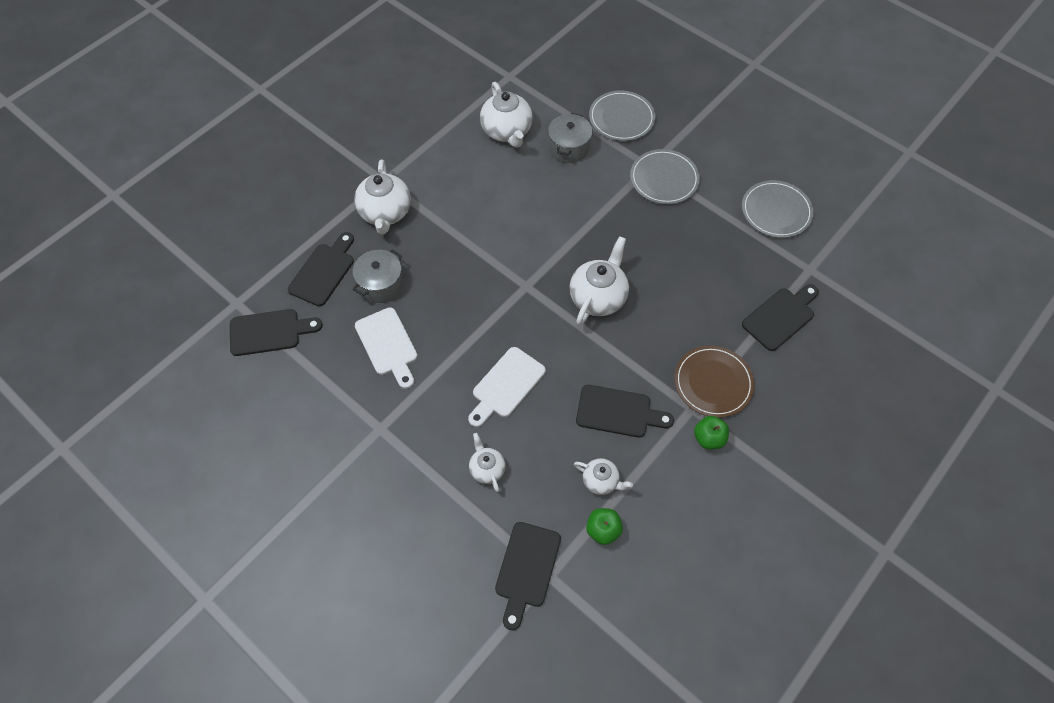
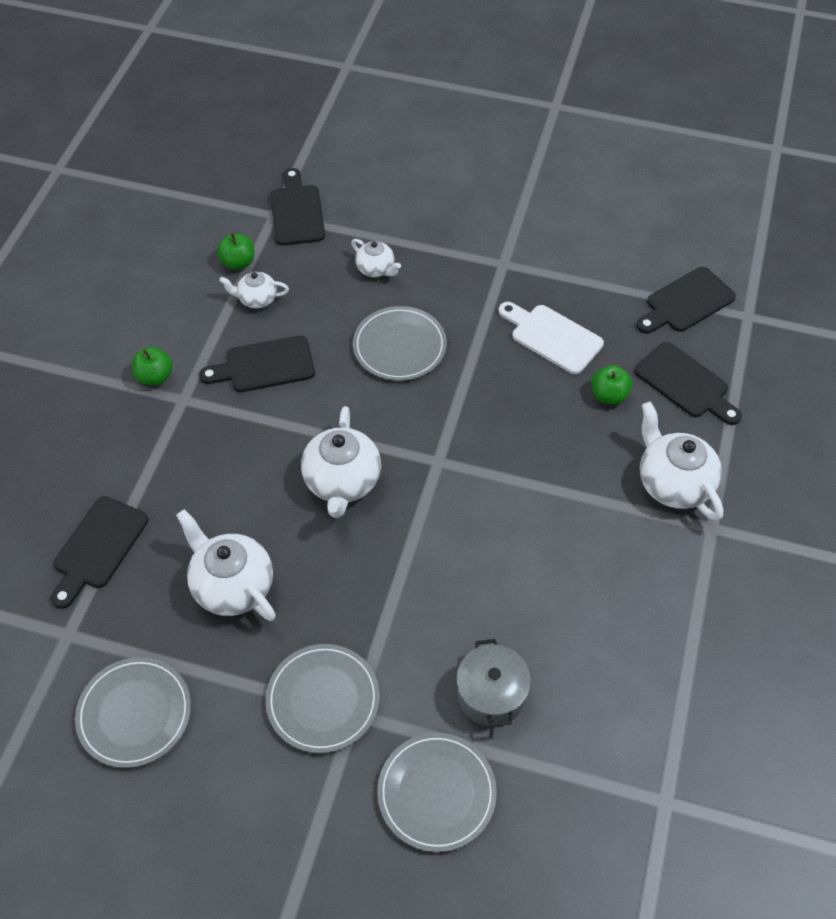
camera: 155 degrees right, 5 degrees down
black cutting board [288,232,354,306] -> black cutting board turned 45 degrees counterclockwise [634,342,742,425]
grey pot [353,249,403,303] -> green apple [592,365,633,404]
white cutting board [468,347,546,427] -> grey plate [353,306,447,381]
white teapot [480,82,533,148] -> white teapot moved to [176,509,276,621]
brown plate [675,346,754,418] -> none

